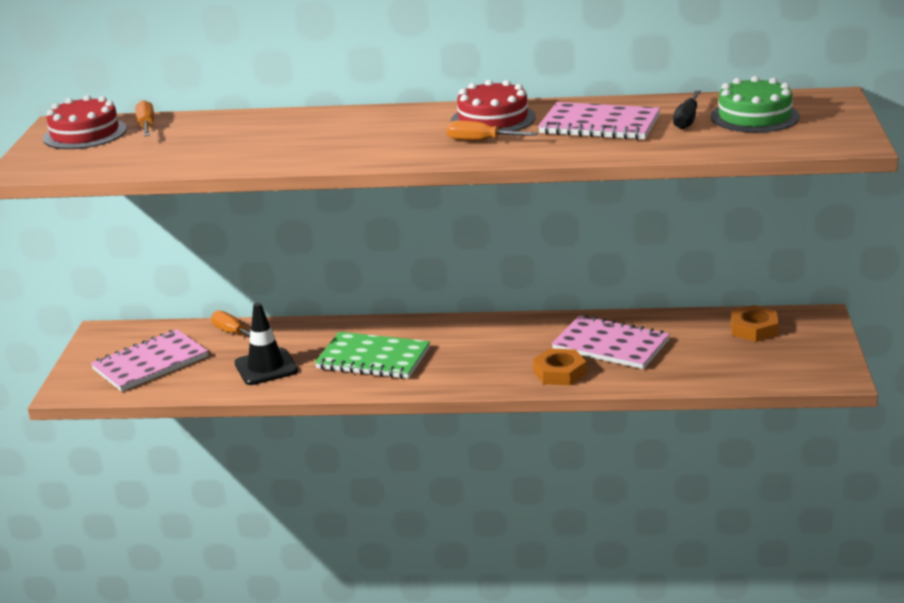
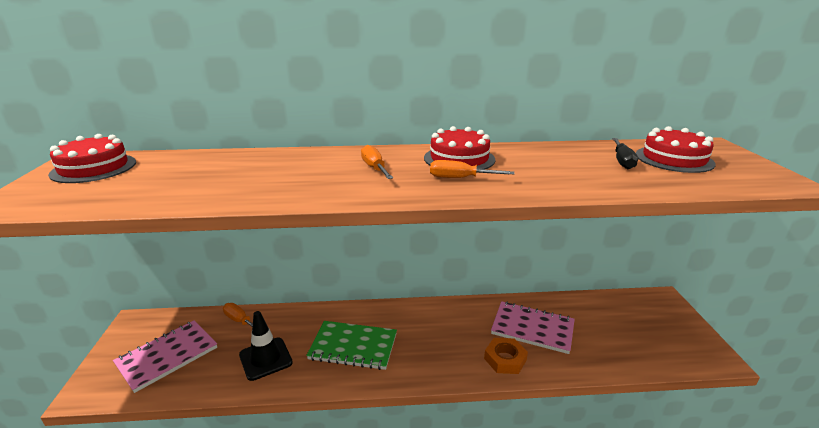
camera: 10 degrees left, 0 degrees up
orange screwdriver [135,100,154,136] -> orange screwdriver moved to [361,145,393,179]
pink notebook [538,102,660,140] -> none
green cake [710,76,800,133] -> red cake [636,126,716,173]
orange nut [731,305,779,342] -> none

